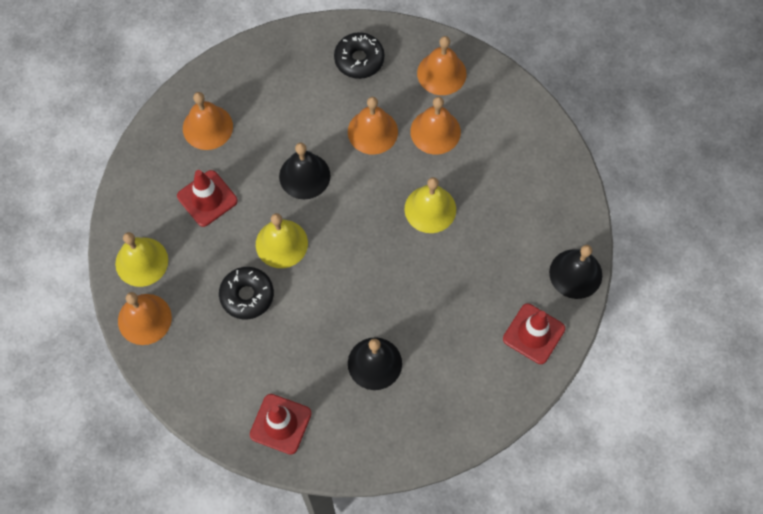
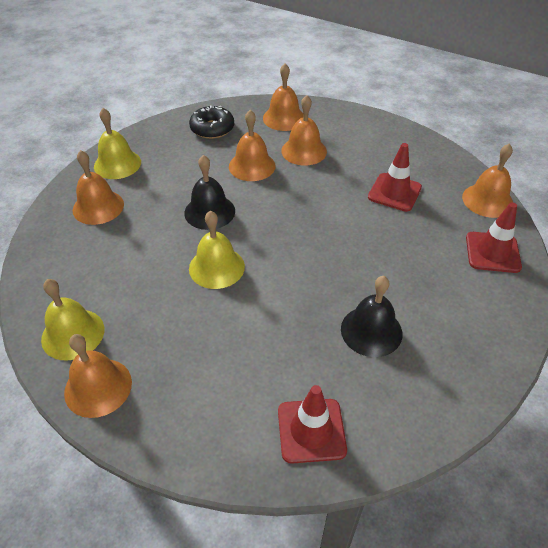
camera: 25 degrees left, 20 degrees down
red traffic cone [177,170,238,227] -> red traffic cone moved to [368,143,422,212]
black donut [219,267,274,319] -> none
yellow bell [405,177,456,233] -> yellow bell moved to [94,108,141,179]
black bell [549,245,602,299] -> orange bell [462,143,513,218]

